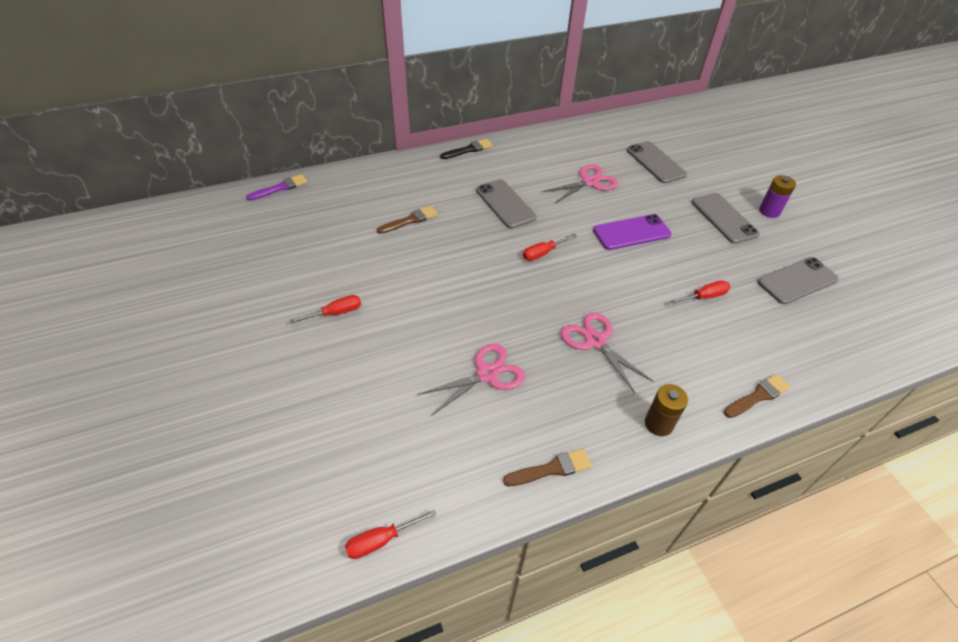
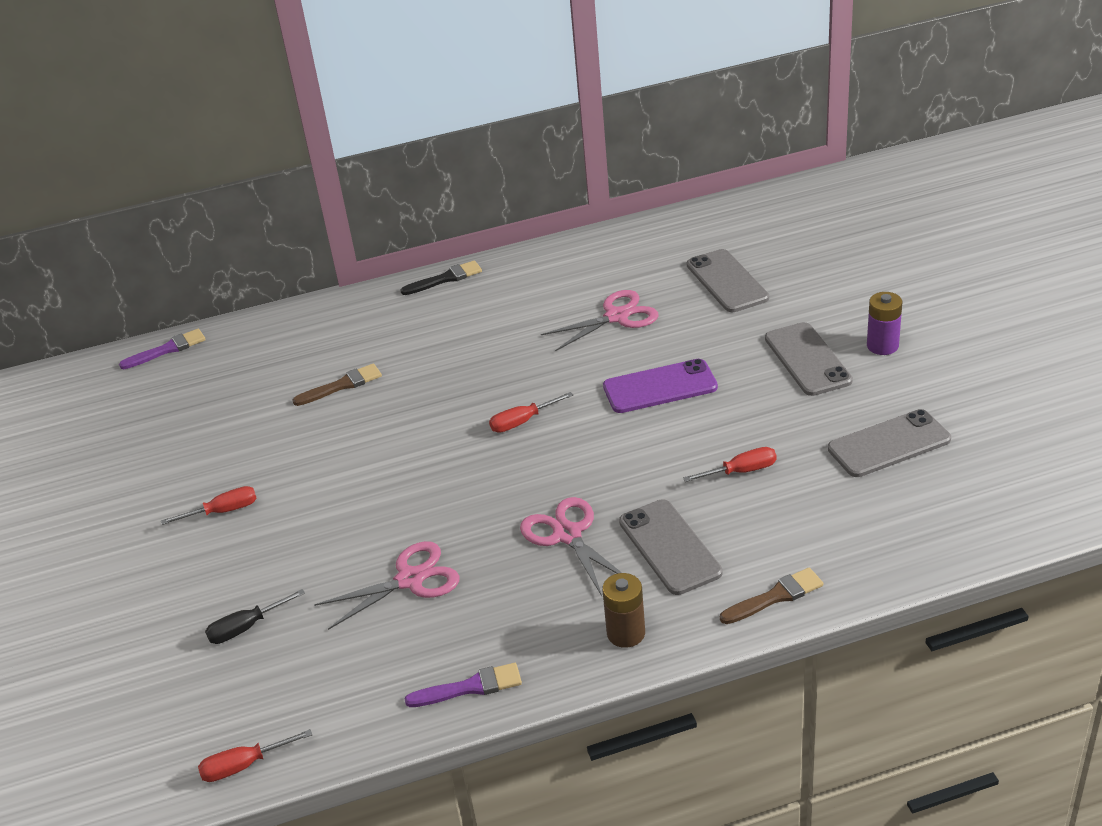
camera: 10 degrees right, 10 degrees down
grey phone [476,179,536,229] -> grey phone moved to [619,499,723,595]
brown brush [503,449,592,486] -> purple brush [404,663,522,707]
none -> black screwdriver [205,589,305,644]

